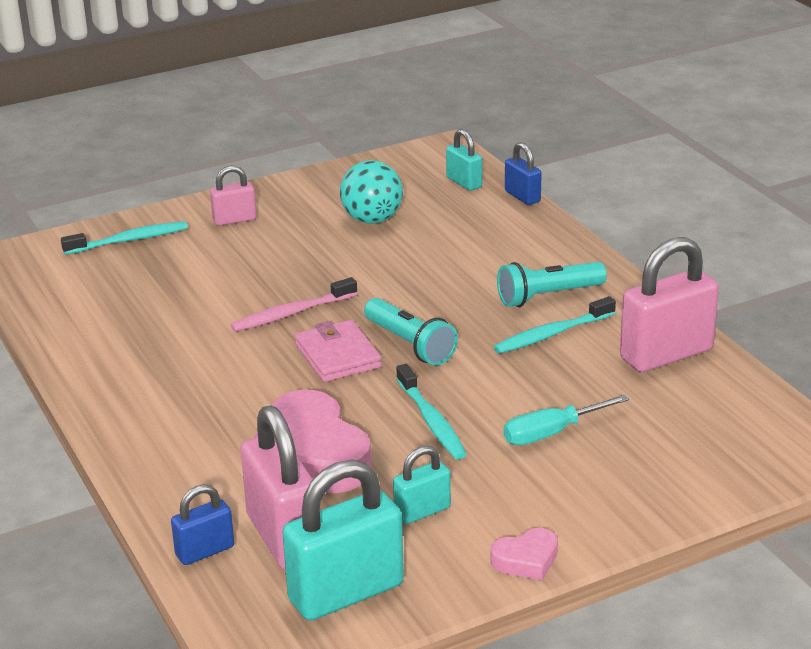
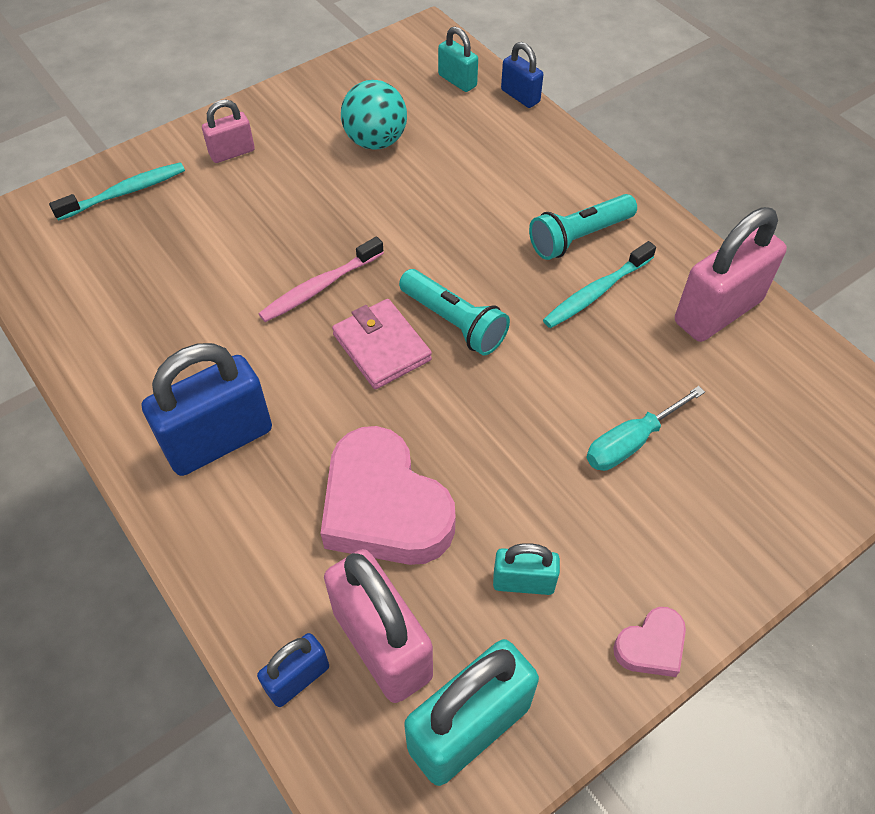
camera: 10 degrees left, 25 degrees up
turquoise padlock [393,446,451,524] -> turquoise padlock turned 45 degrees clockwise [493,543,560,595]
turquoise toothbrush [396,364,467,460] -> none
none -> blue padlock [142,343,272,476]

